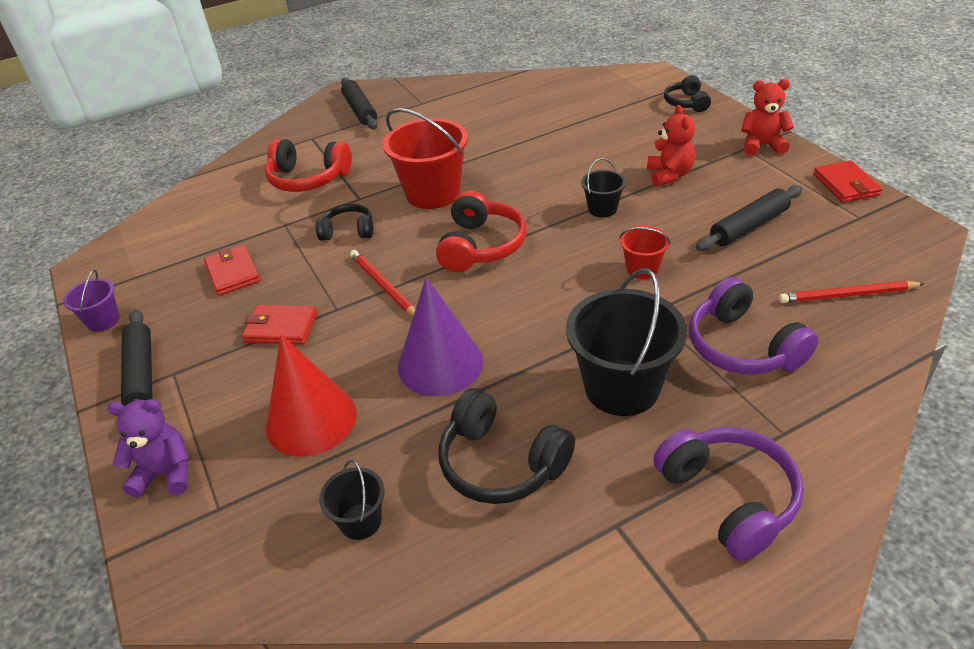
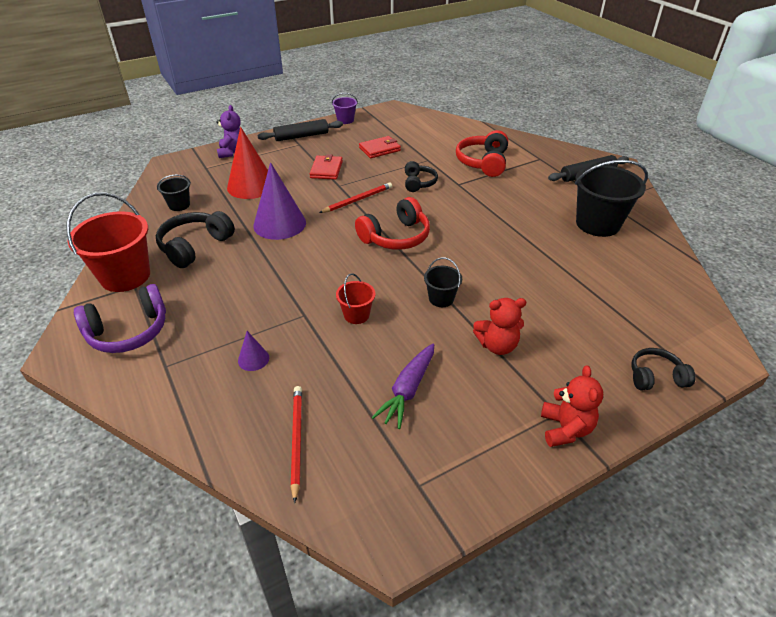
camera: 85 degrees right, 0 degrees up
red bucket [383,108,468,209] -> red bucket moved to [66,192,150,292]
red headphones [436,190,526,272] -> red headphones turned 45 degrees counterclockwise [355,197,430,250]
black bucket [566,268,687,416] -> black bucket moved to [575,160,648,237]
purple headphones [689,277,818,375] -> purple cone [238,331,269,371]
black rolling pin [696,185,803,251] -> purple carrot [371,344,434,429]
red wallet [813,160,882,203] -> none

